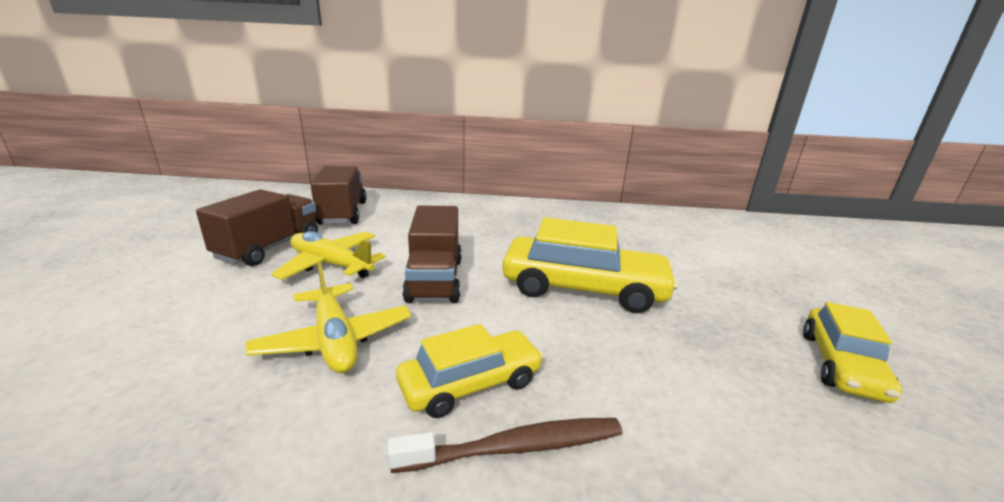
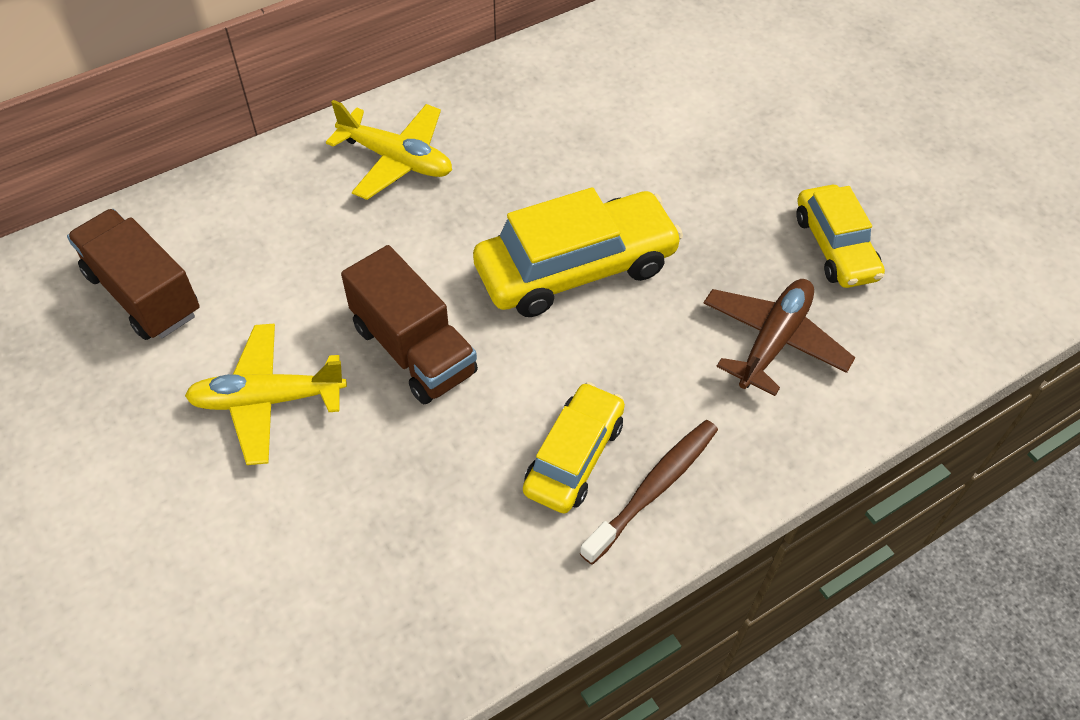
camera: 35 degrees left, 30 degrees up
brown truck [196,189,318,266] -> none
yellow plane [246,261,411,373] -> yellow plane moved to [326,100,452,200]
none -> brown plane [704,279,855,396]

